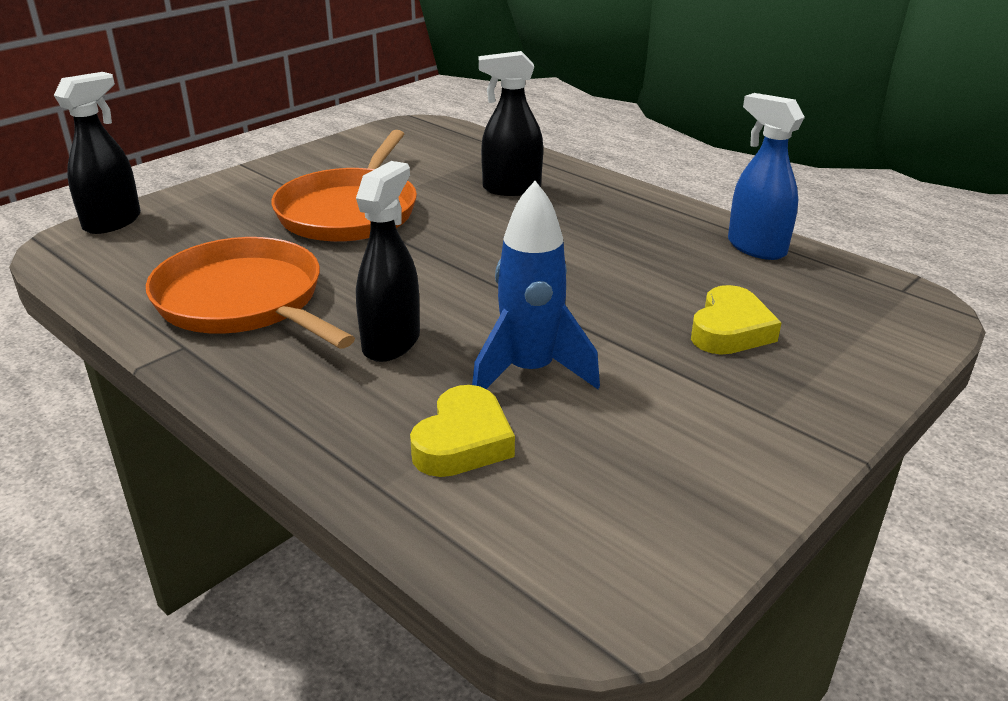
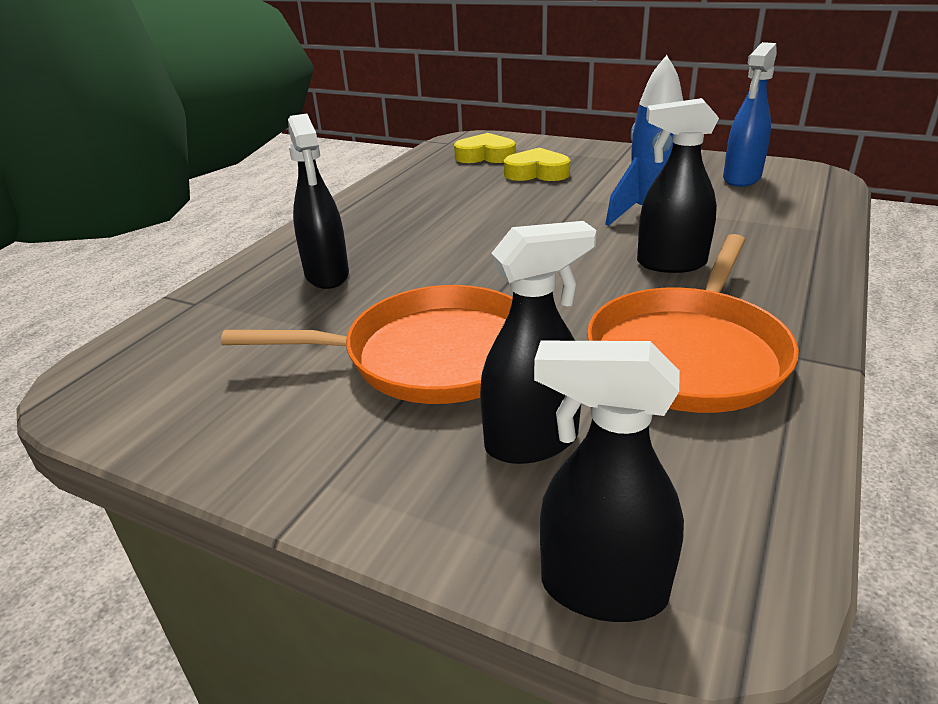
camera: 105 degrees left, 0 degrees up
yellow heart [410,385,515,477] -> yellow heart moved to [454,133,516,163]
blue spray bottle [728,93,805,260] -> blue spray bottle moved to [723,42,777,187]
none -> black spray bottle [480,221,597,464]

